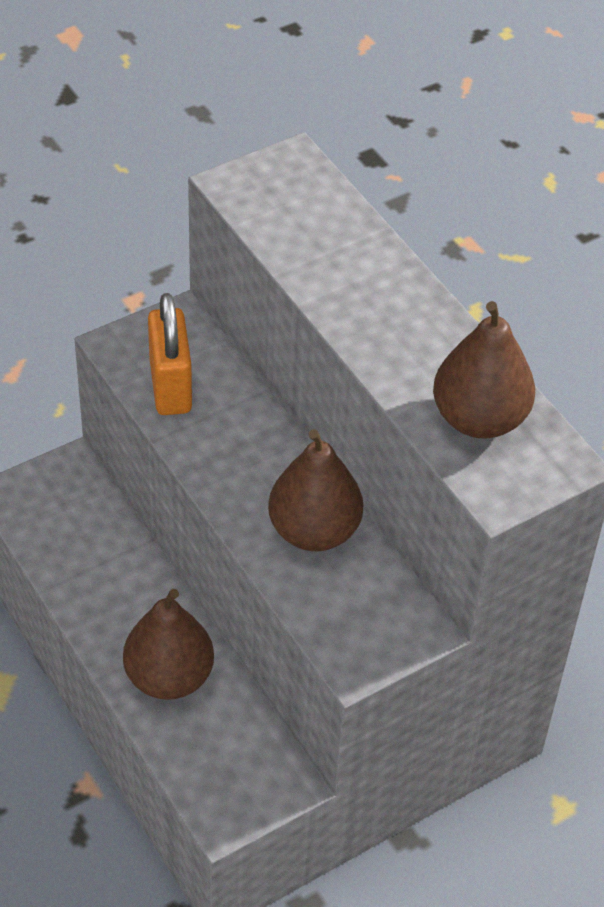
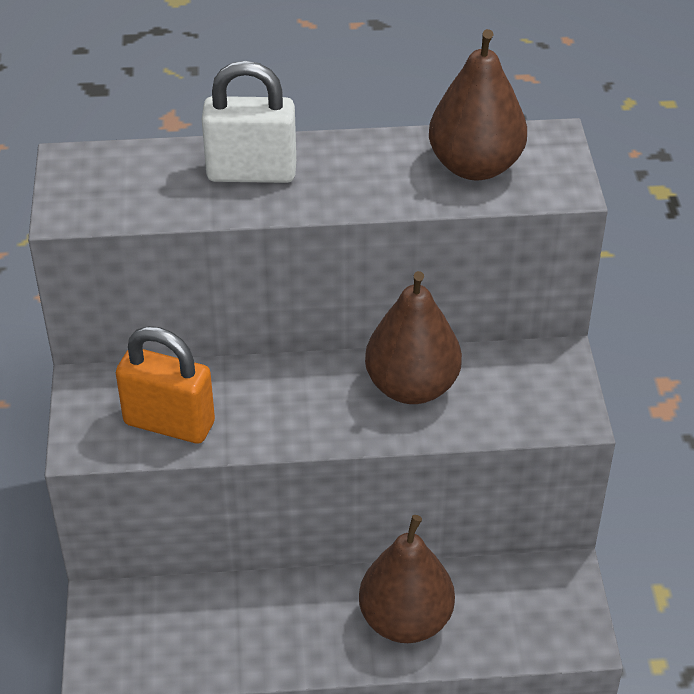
camera: 60 degrees left, 5 degrees down
none -> white padlock [202,61,296,183]

